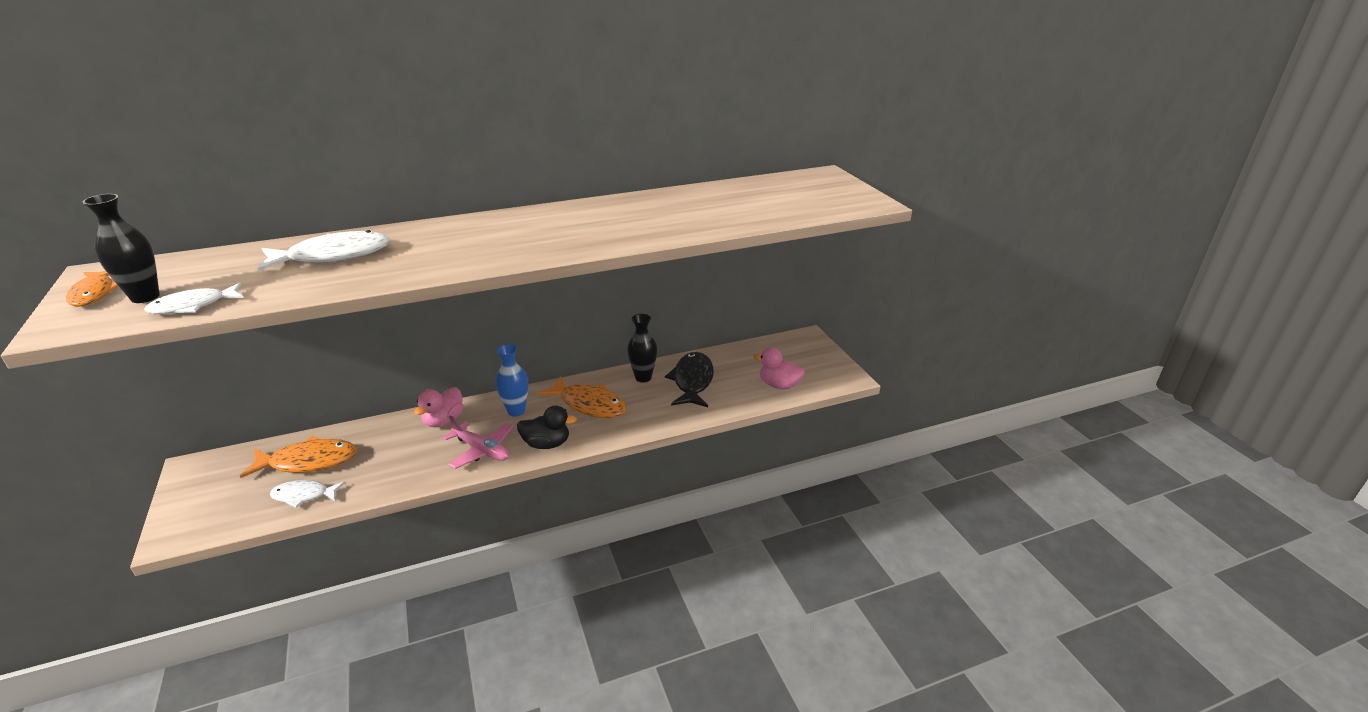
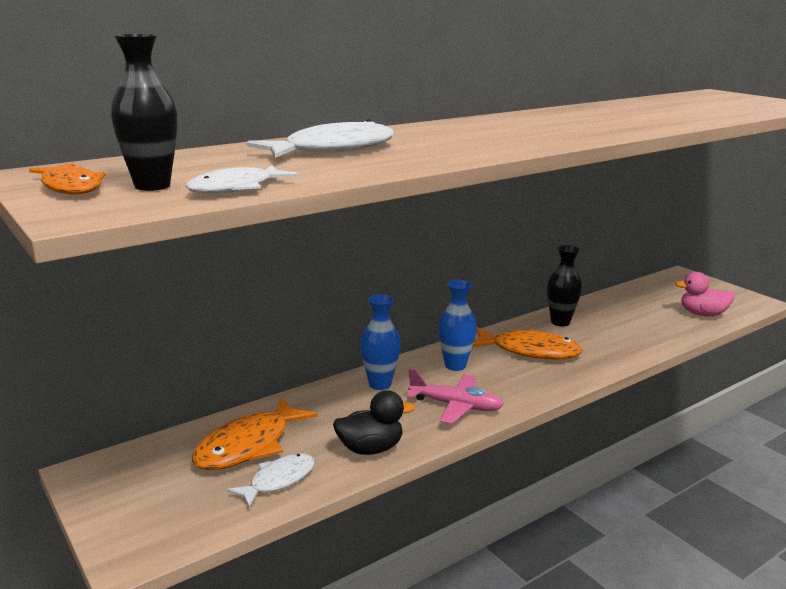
camera: 15 degrees left, 10 degrees down
orange fish [240,436,357,478] -> orange fish turned 150 degrees clockwise [192,397,318,470]
white fish [270,480,345,508] -> white fish turned 150 degrees clockwise [227,453,315,508]
pink duck [414,387,464,427] -> blue vase [360,294,401,390]
black duck [517,406,577,449] -> black duck moved to [333,390,415,455]
black fish [665,352,714,407] -> none

